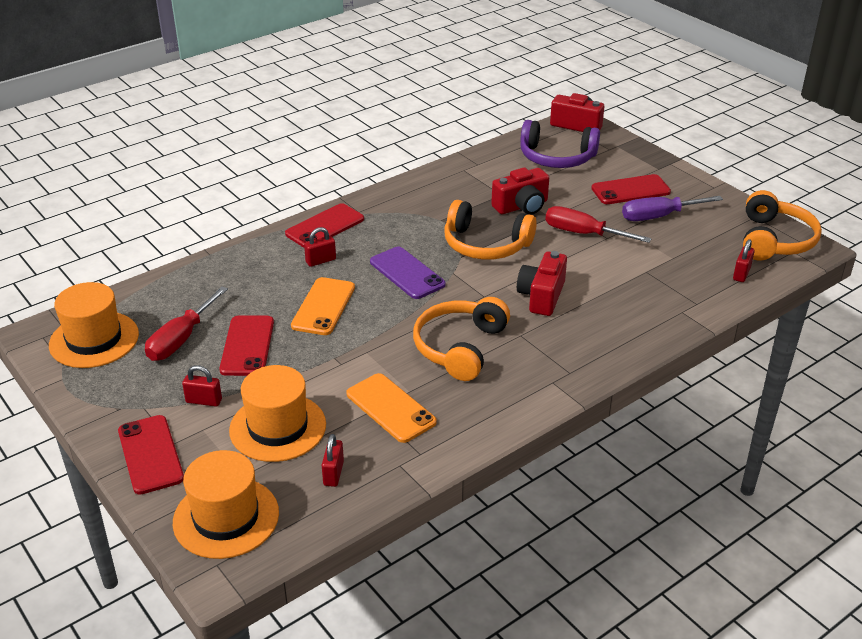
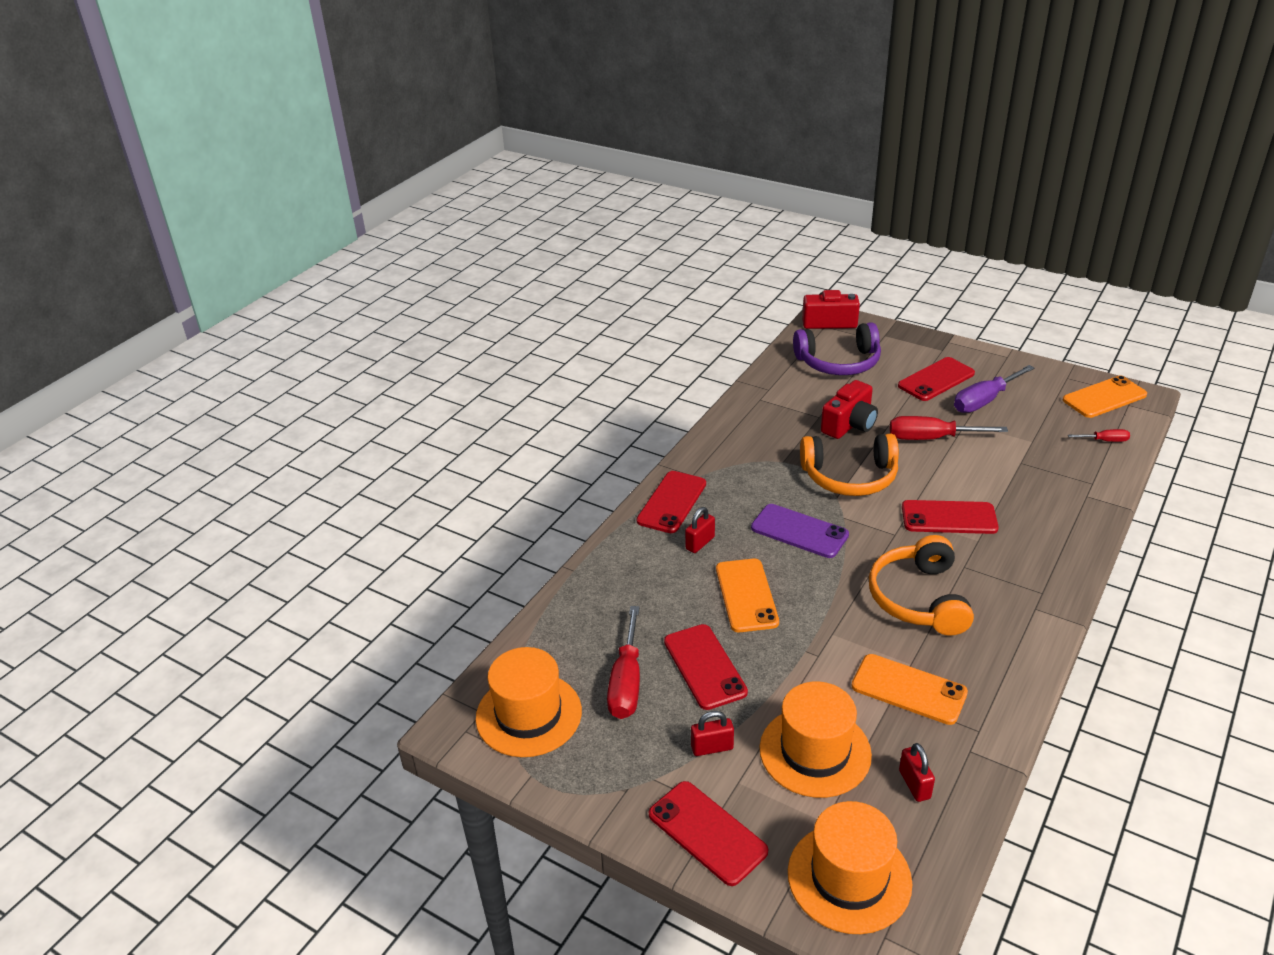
camera: 20 degrees left, 0 degrees up
red camera [517,251,567,316] -> red phone [902,500,999,534]
red padlock [733,239,755,282] -> red screwdriver [1068,429,1130,442]
orange headphones [743,190,822,261] -> orange phone [1063,376,1147,418]

